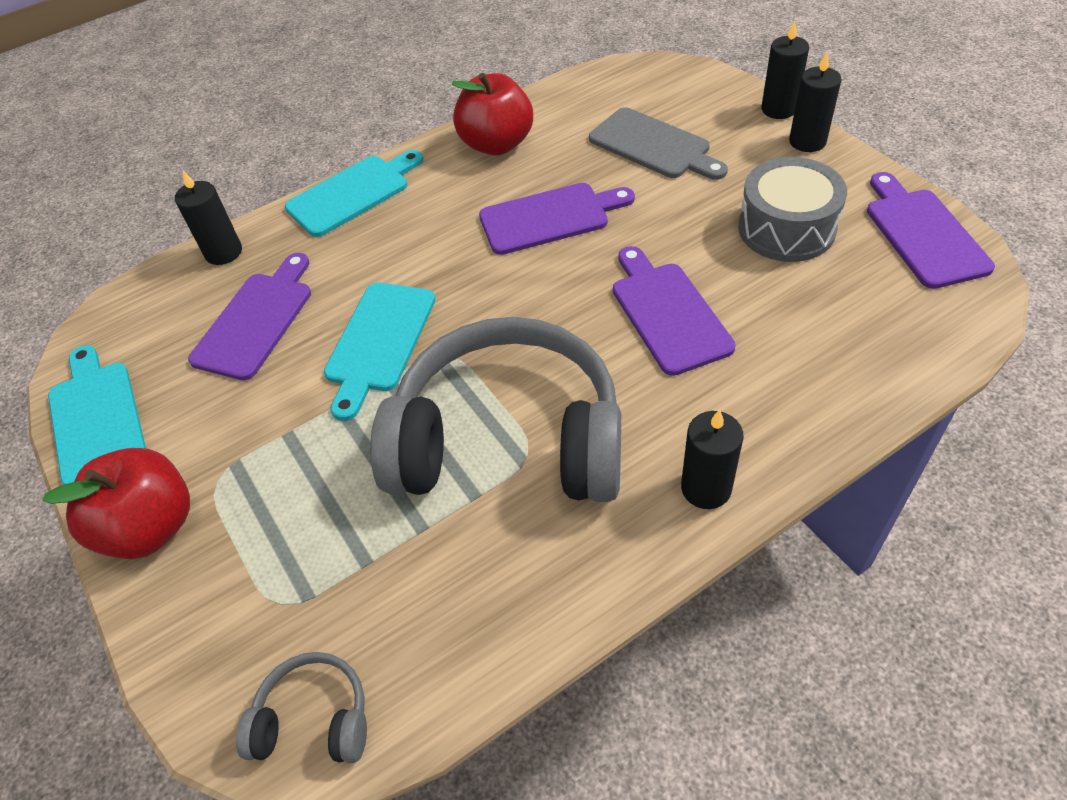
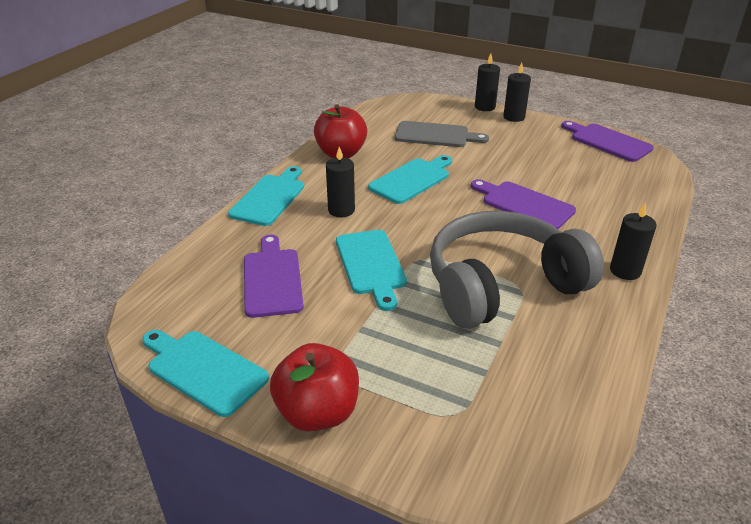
camera: 35 degrees left, 15 degrees down
black candle [175,171,242,265] -> black candle moved to [326,147,355,217]
grey headphones [236,652,367,763] -> none
purple cutting board [479,183,635,255] -> turquoise cutting board [368,155,452,204]
grey drum [738,157,847,262] -> none

